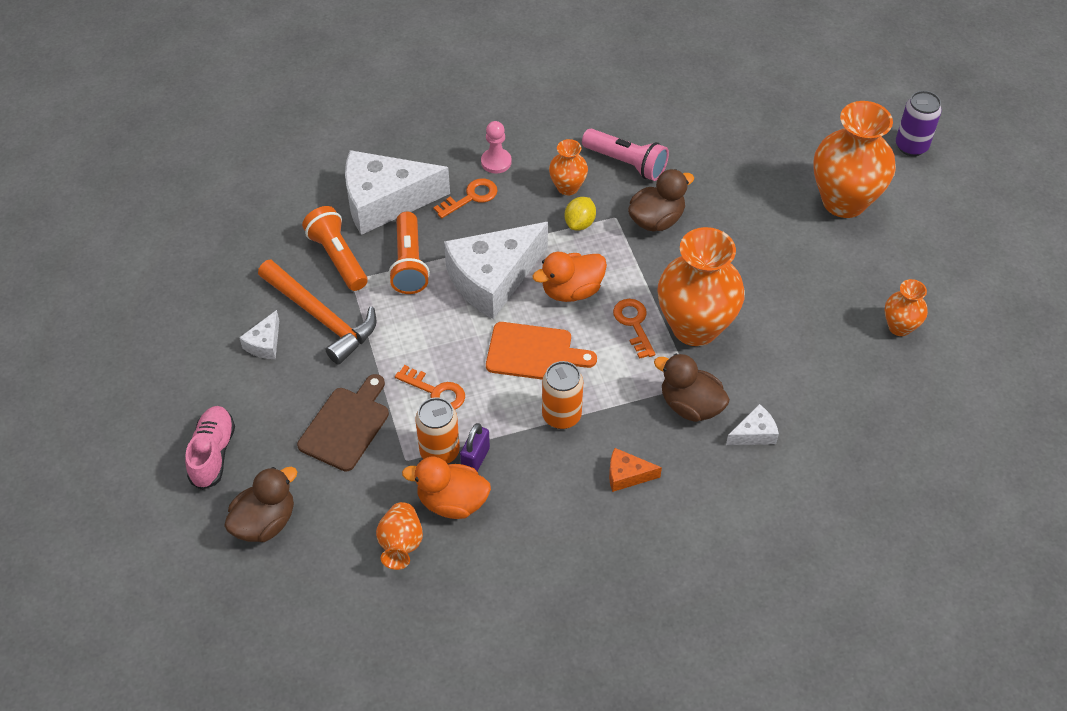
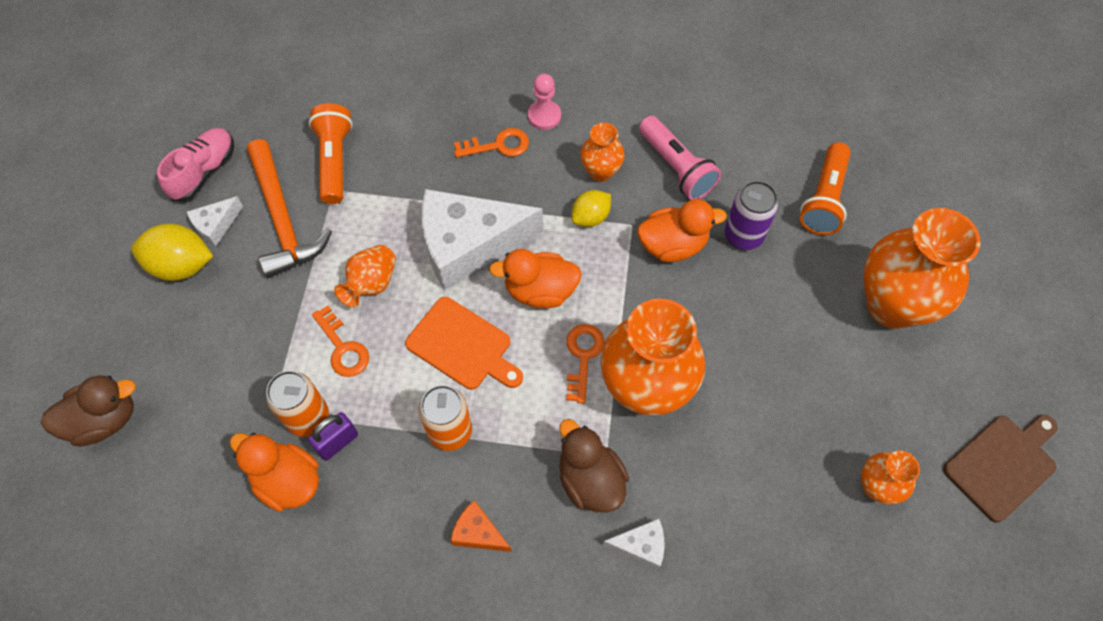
camera: 25 degrees right, 10 degrees up
pink shoe [185,406,235,490] -> pink shoe moved to [157,128,234,201]
brown cutting board [297,374,389,472] -> brown cutting board moved to [943,415,1058,523]
white cheese [345,150,450,235] -> none
orange vase [376,502,423,570] -> orange vase moved to [334,245,396,308]
orange flashlight [388,212,430,294] -> orange flashlight moved to [800,142,851,235]
brown duck [628,169,694,232] -> orange duck [637,199,727,262]
purple can [896,91,942,156] -> purple can moved to [725,181,778,250]
none -> yellow lemon [131,224,213,281]

